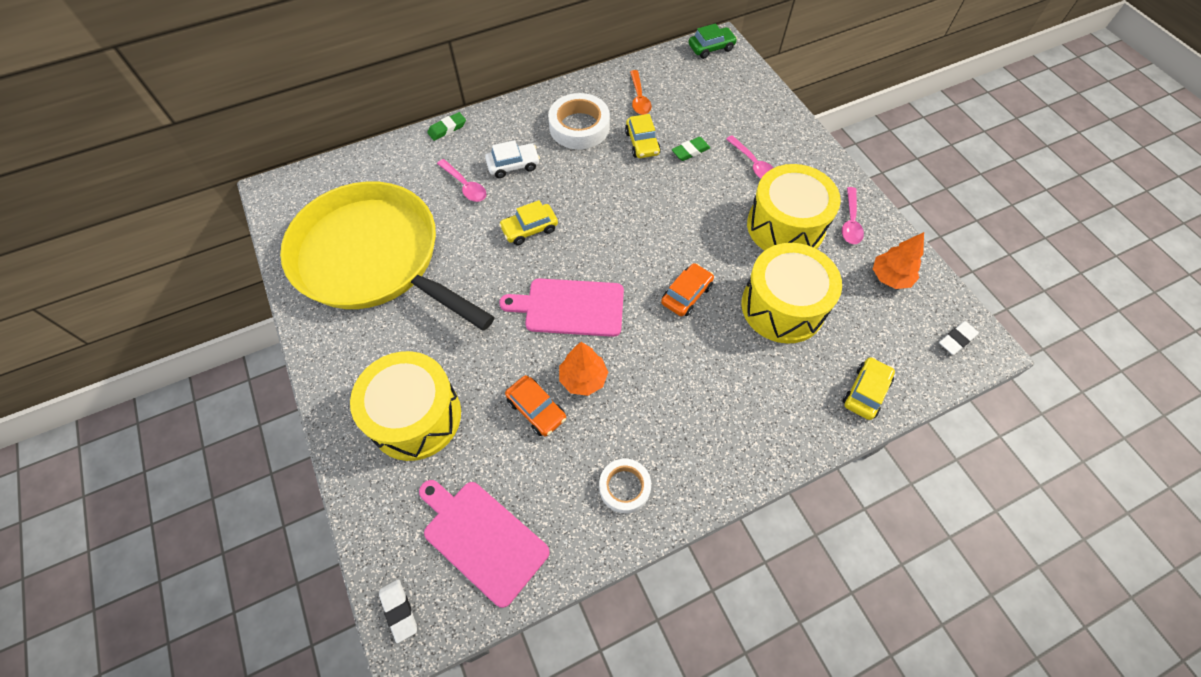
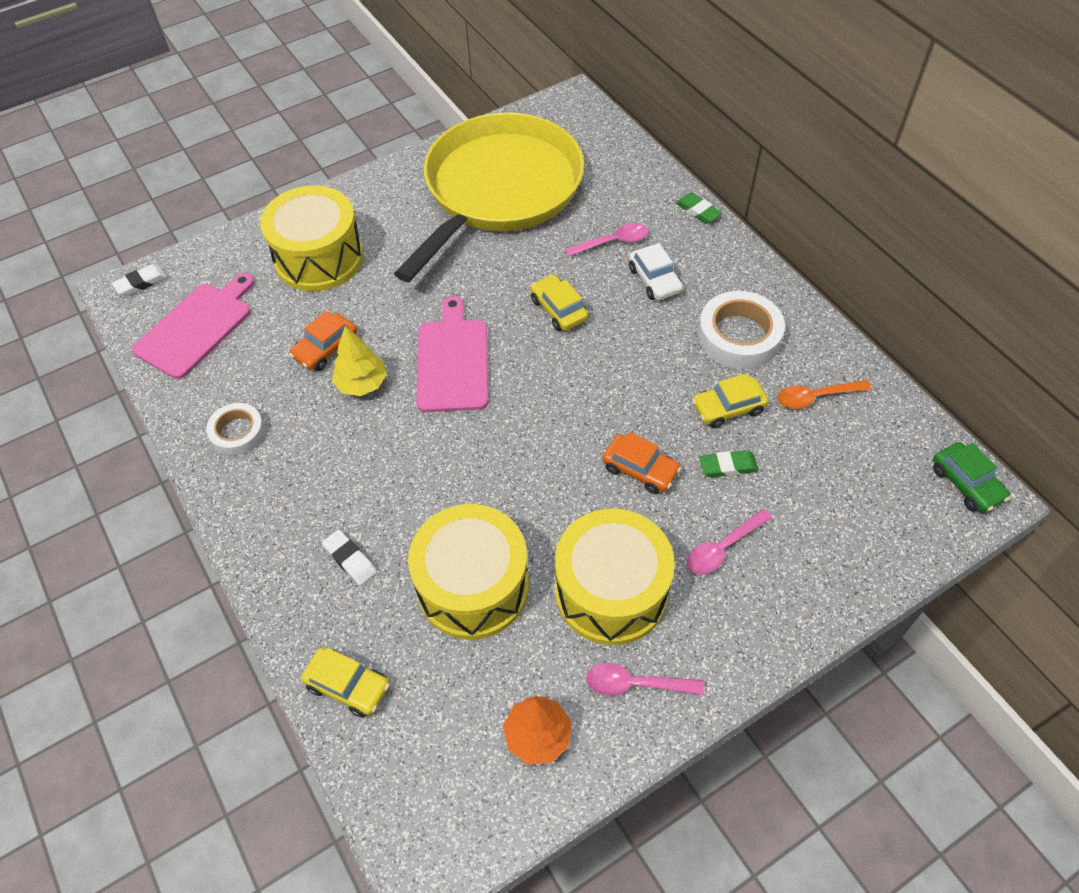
camera: 85 degrees right, 5 degrees down
pink spoon [437,159,486,202] -> pink spoon turned 150 degrees counterclockwise [565,223,648,257]
orange tree [559,342,608,396] -> yellow tree [332,326,387,396]
orange car [661,263,714,316] -> orange car moved to [602,432,681,494]
green eraser [672,137,710,161] -> green eraser turned 60 degrees counterclockwise [700,450,759,477]
white eraser [939,321,979,355] -> white eraser moved to [322,530,377,585]

